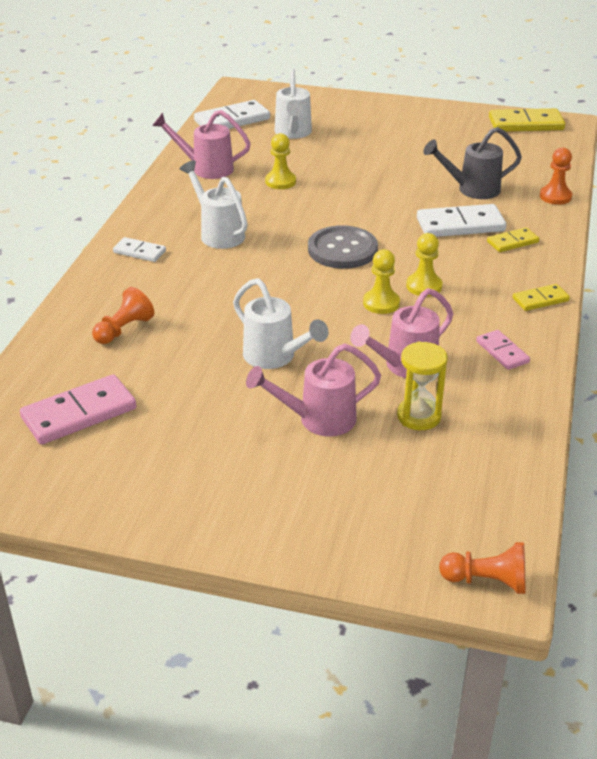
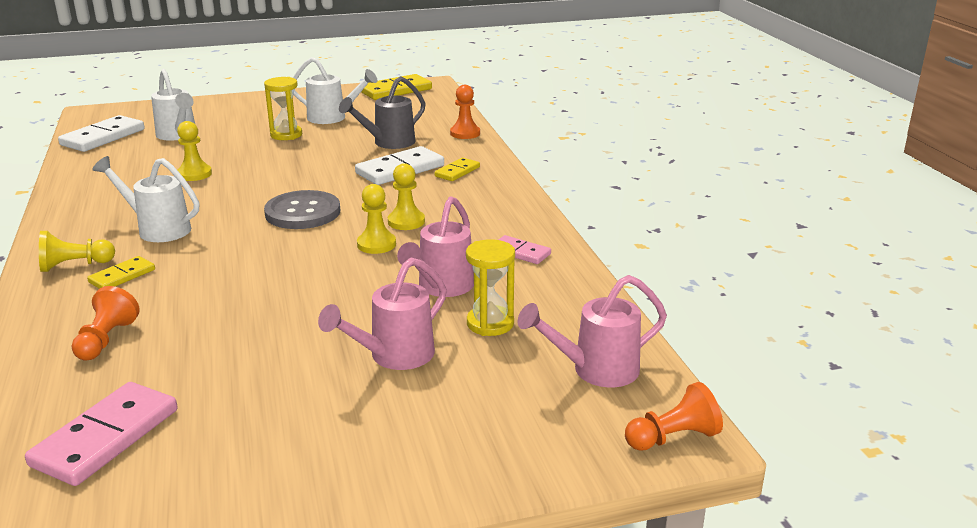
camera: 30 degrees left, 10 degrees down
white domino [113,237,166,262] -> yellow pawn [39,231,115,272]
pink watering can [152,110,251,179] -> pink watering can moved to [518,275,667,387]
white watering can [233,278,329,369] -> white watering can moved to [293,57,378,124]
yellow domino [513,284,570,311] -> yellow domino moved to [87,256,155,289]
none -> yellow hourglass [264,77,302,140]

